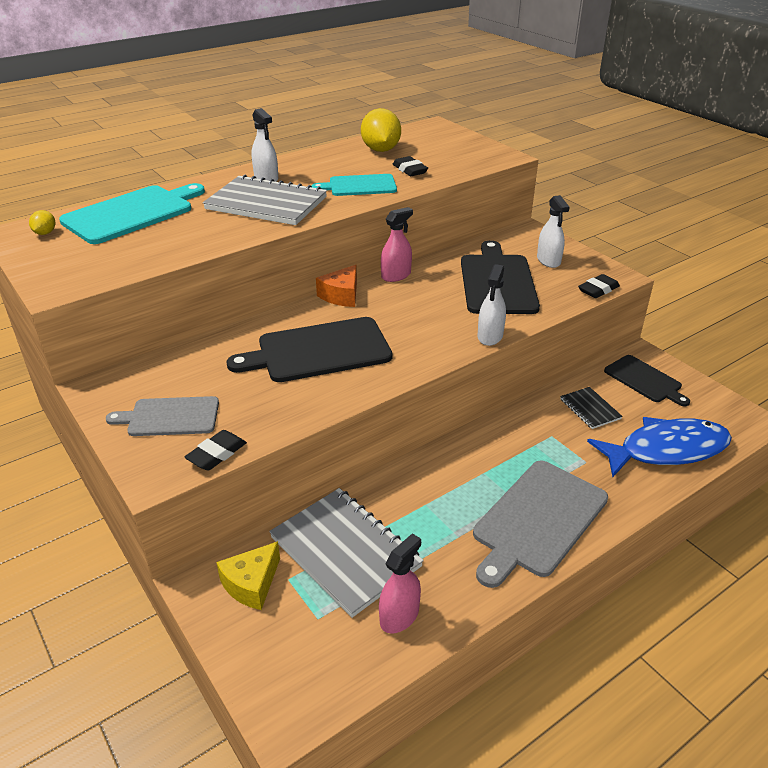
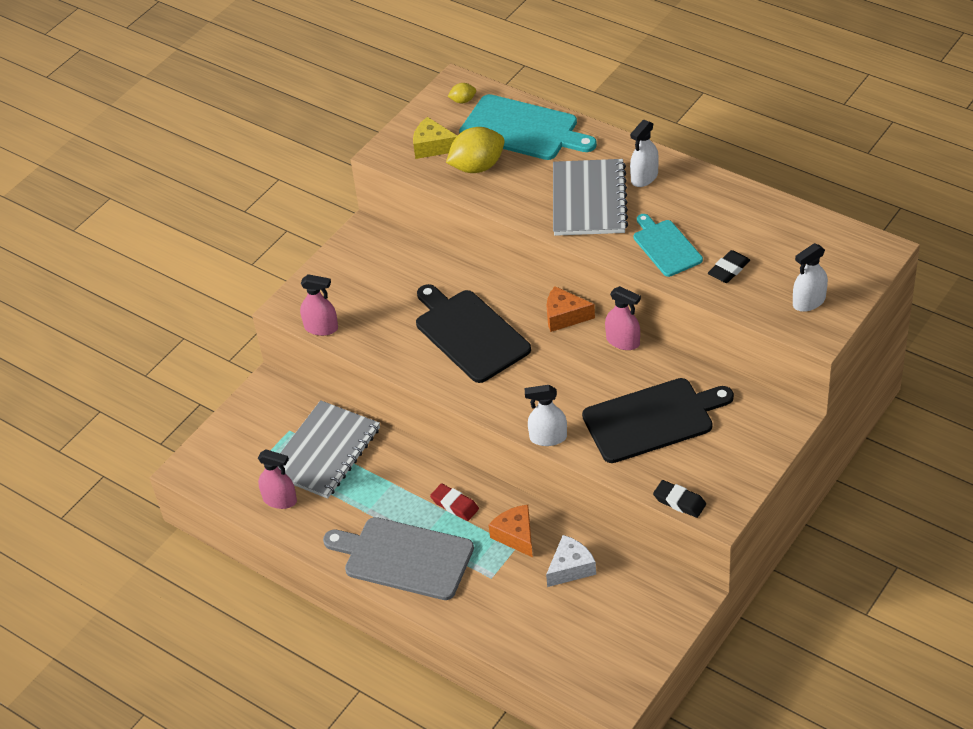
camera: 75 degrees right, 10 degrees up
grey cutting board [106,396,219,436] -> none
black eraser [185,430,247,470] -> pink spray bottle [300,274,338,336]
yellow cheese [216,541,280,610] -> yellow cheese moved to [413,117,457,159]
yellow lemon [361,108,401,152] -> yellow lemon moved to [446,127,505,173]
white spray bottle [537,195,569,268] -> white spray bottle moved to [793,243,828,312]
black notebook [560,387,623,429] -> white cheese [546,535,596,587]
blue fish [587,417,732,477] -> none
black cutting board [604,355,690,406] -> none
none -> red eraser [430,483,479,521]
none -> orange cheese [489,505,533,557]

